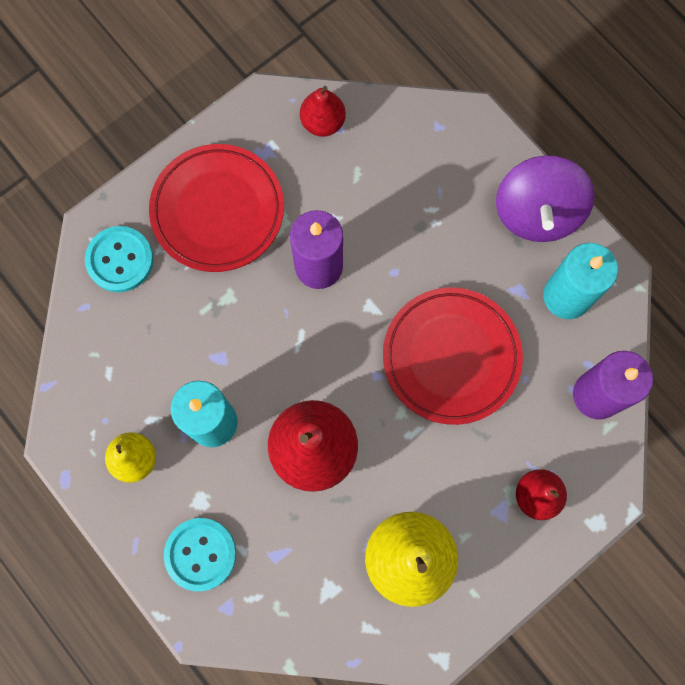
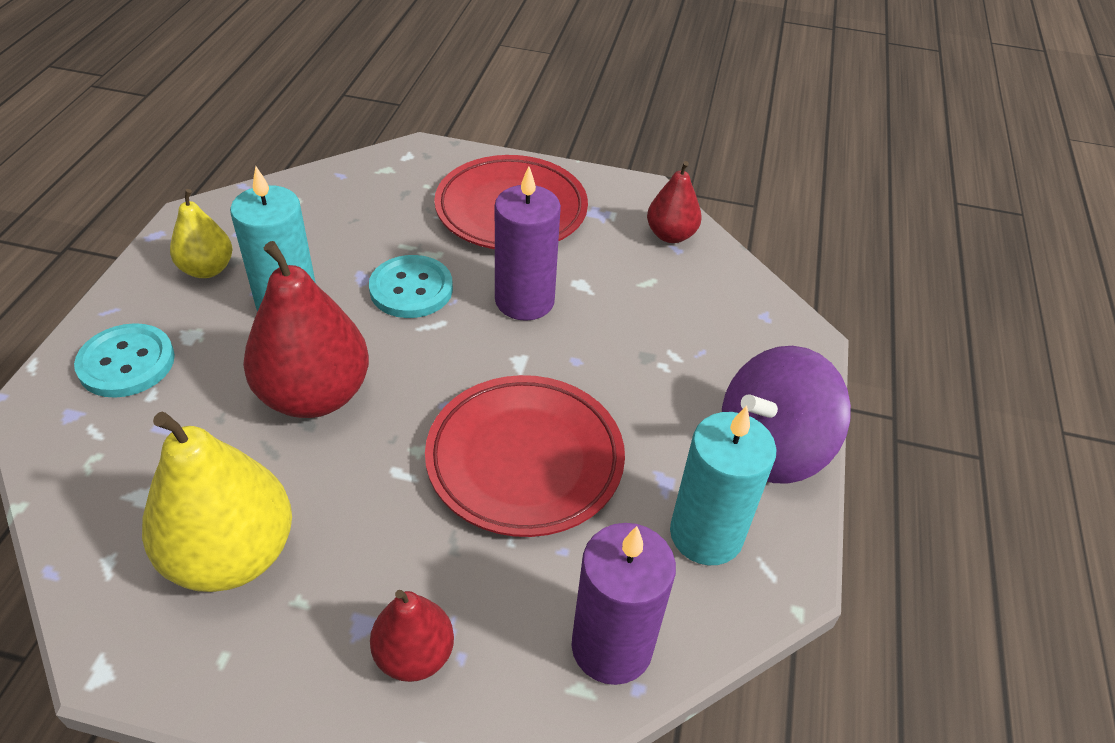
camera: 50 degrees right, 30 degrees down
turquoise button [85,226,154,292] -> turquoise button moved to [369,255,453,318]

